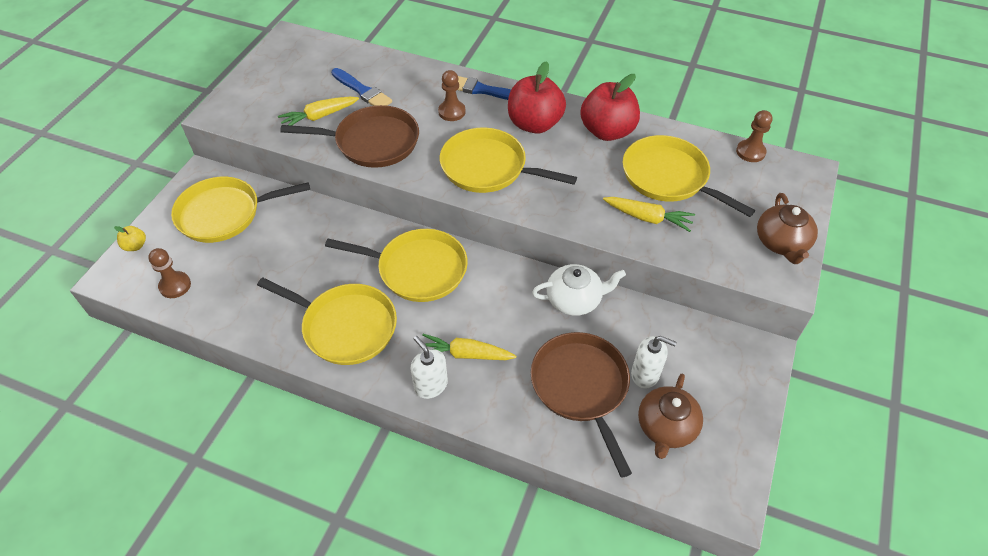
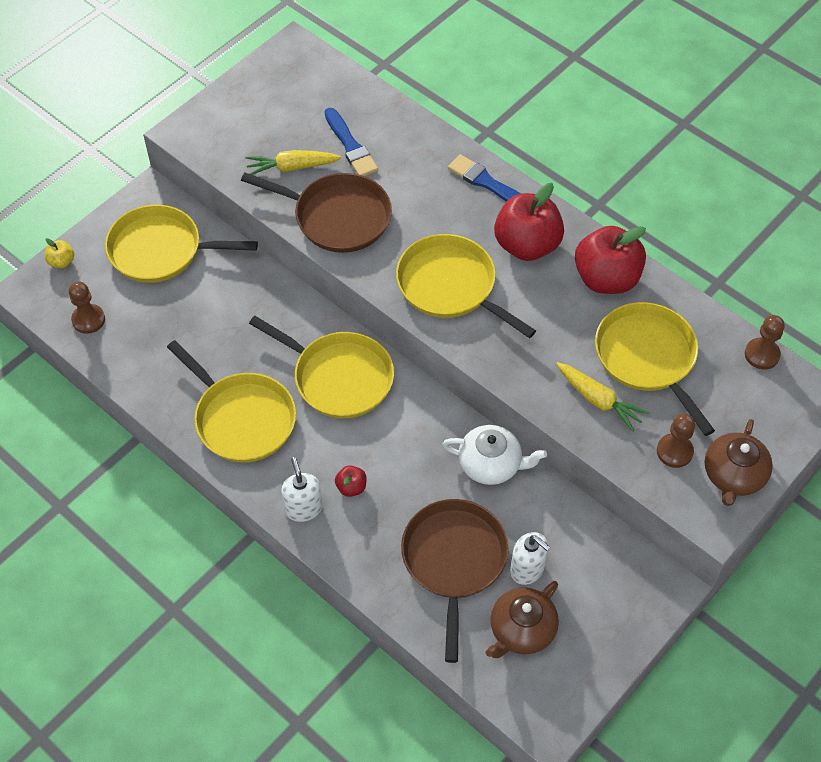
camera: 20 degrees right, 5 degrees up
yellow carrot [422,334,516,360] -> red apple [335,465,367,497]
brown pawn [438,70,466,121] -> brown pawn moved to [657,413,695,468]

